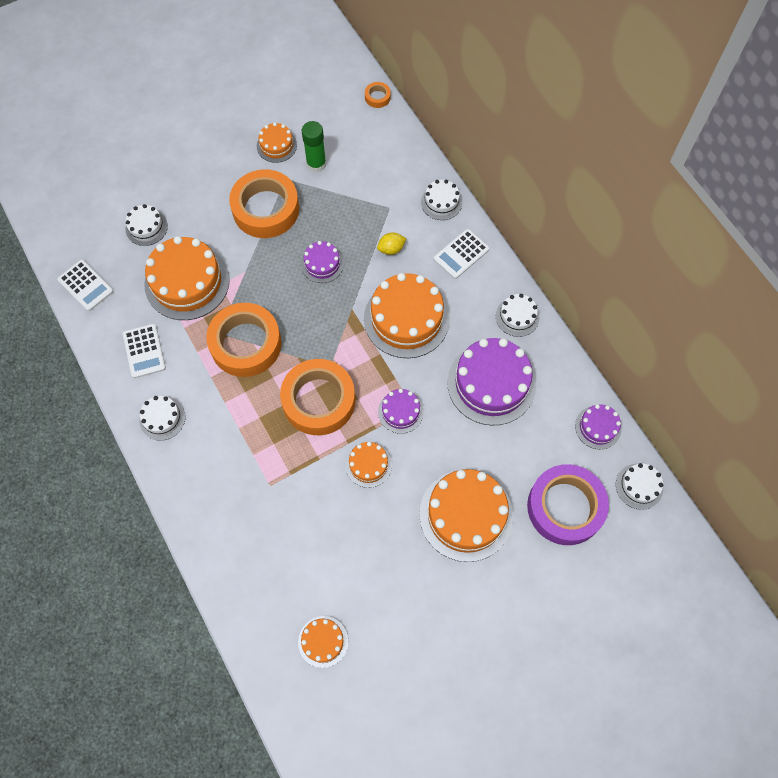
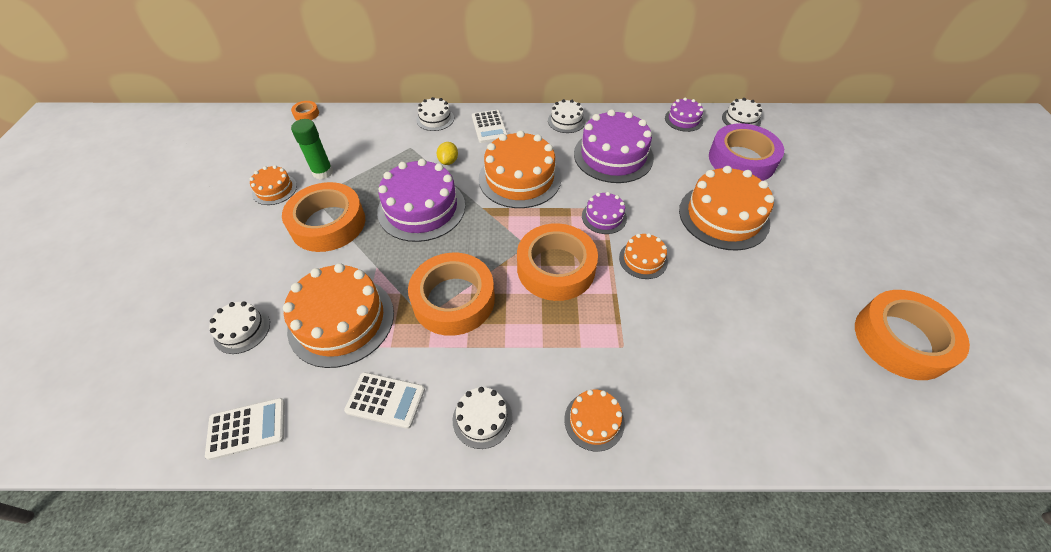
camera: 60 degrees left, 15 degrees down
orange cake [298,616,348,668] -> orange cake moved to [564,390,625,452]
purple cake [301,241,344,283] -> purple cake [377,159,465,242], size x1.96
none -> orange tape [855,290,970,380]

